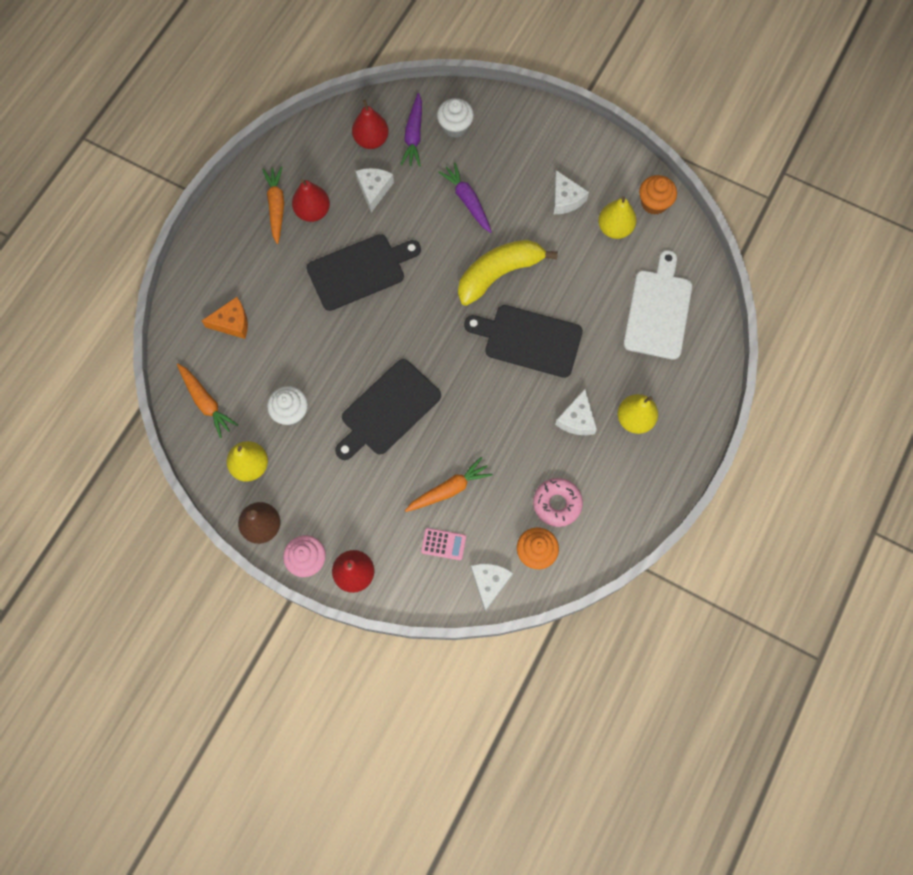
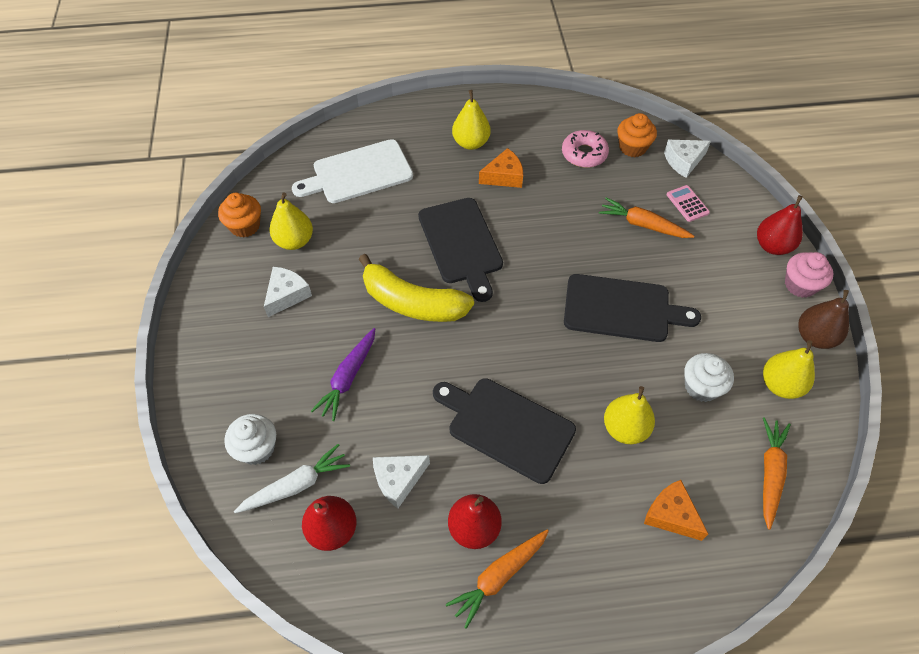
camera: 125 degrees left, 15 degrees down
purple carrot [400,93,422,167] -> white carrot [234,444,350,513]
white cheese [555,389,597,435] -> orange cheese [479,148,523,188]
none -> yellow pear [604,386,655,444]

